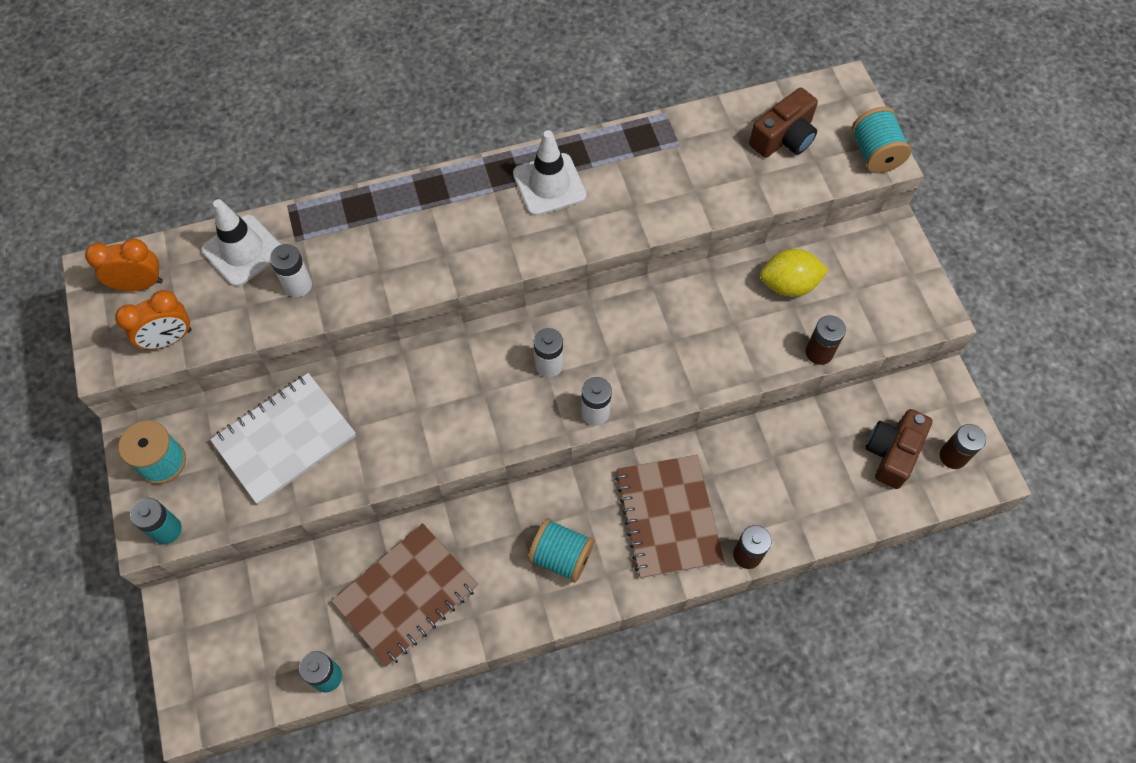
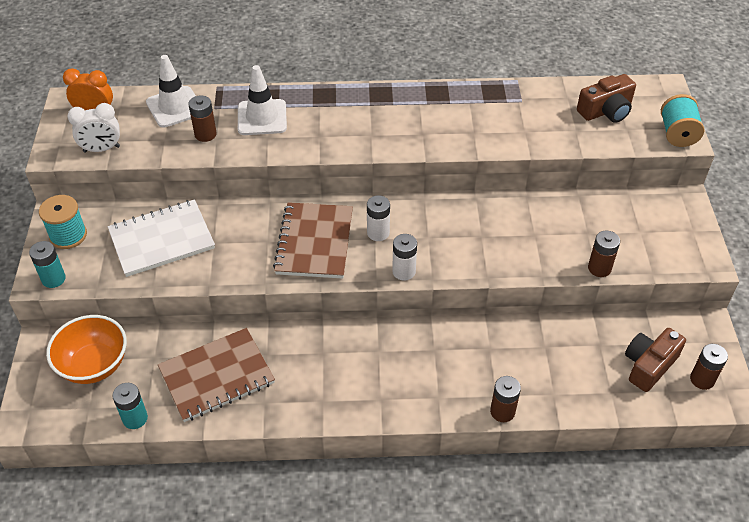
camera: 15 degrees right, 15 degrees down
orange clock [115,290,192,350] -> white clock [67,103,120,153]
white battery [270,244,312,297] -> brown battery [189,95,217,142]
white traffic cone [513,130,587,216] -> white traffic cone moved to [238,65,287,135]
turquoise spool [528,518,594,583] -> none
brown notebook [615,455,725,579] -> brown notebook moved to [273,202,353,279]
yellow lemon [760,249,829,297] -> none
none -> orange bowl [46,315,127,384]

